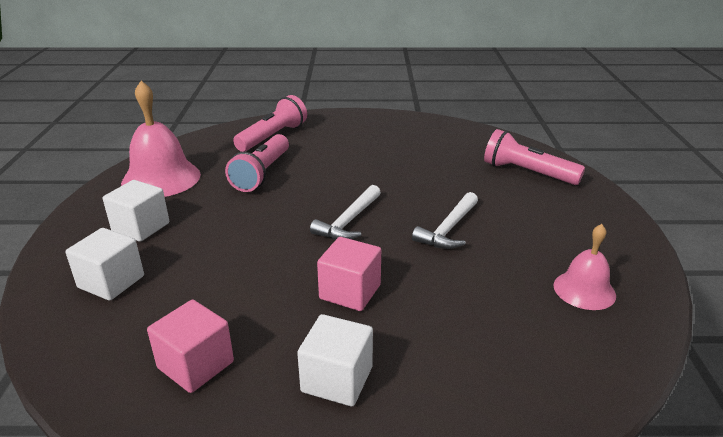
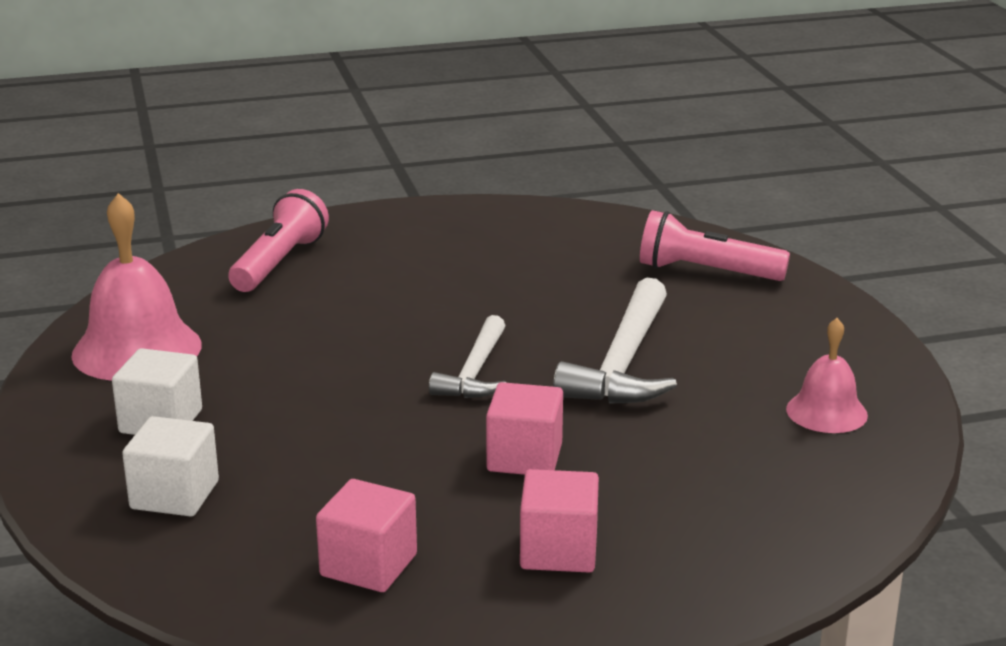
camera: 15 degrees left, 5 degrees down
pink flashlight [225,134,289,192] -> none
white cube [297,314,373,406] -> pink cube [520,469,599,573]
white hammer [412,192,478,249] -> white hammer [553,277,677,404], size x1.57

